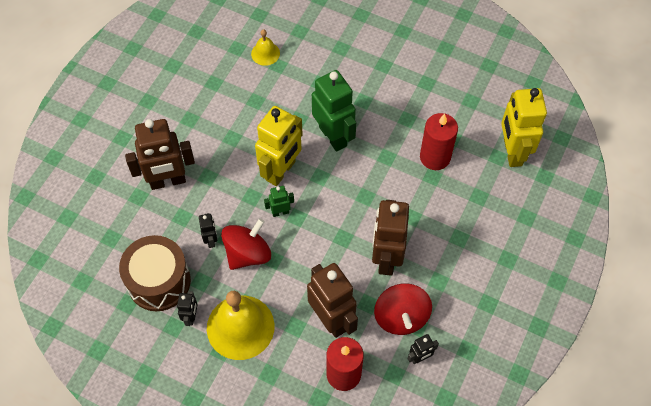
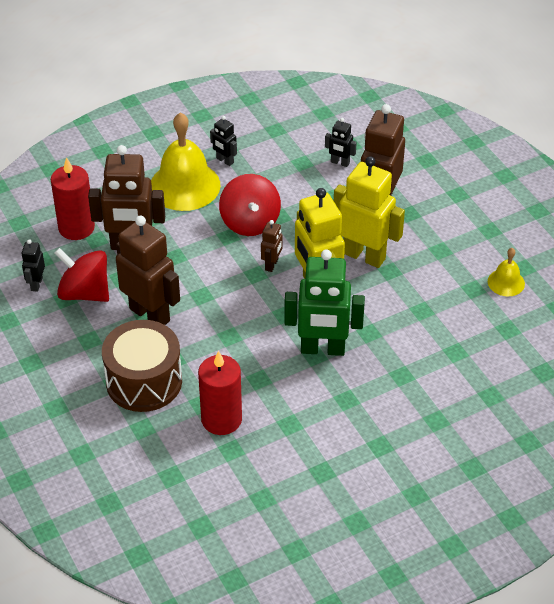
camera: 125 degrees right, 15 degrees down
brown drum [119,235,191,311] -> brown drum moved to [102,320,182,412]
black robot [199,213,217,248] -> black robot moved to [325,118,357,167]
yellow bell [251,29,280,66] -> yellow bell moved to [488,248,525,296]
green robot [264,186,294,217] -> brown robot [261,220,282,272]
yellow robot [501,88,547,167] -> yellow robot moved to [334,156,405,268]

